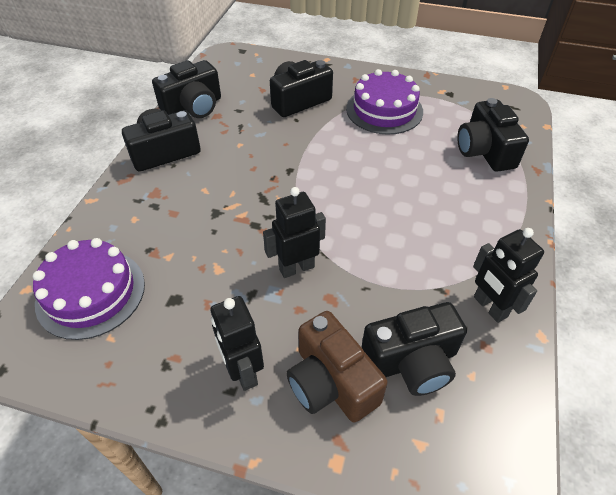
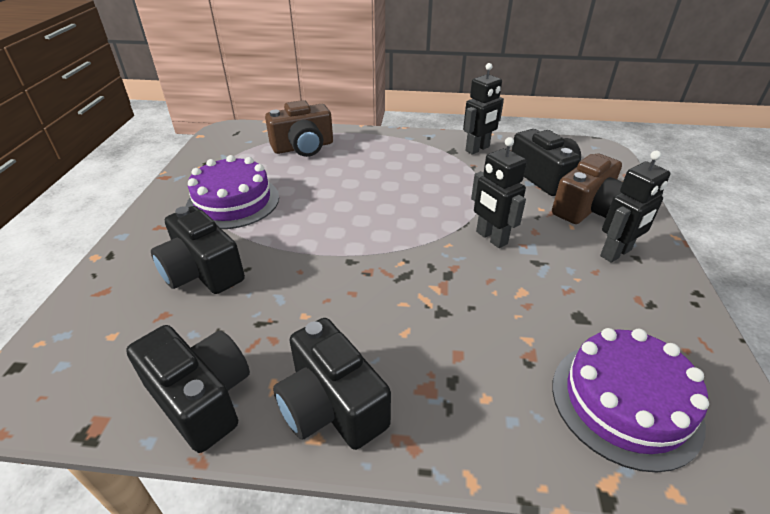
camera: 100 degrees left, 10 degrees down
black camera [457,98,529,172] -> brown camera [265,100,333,157]

